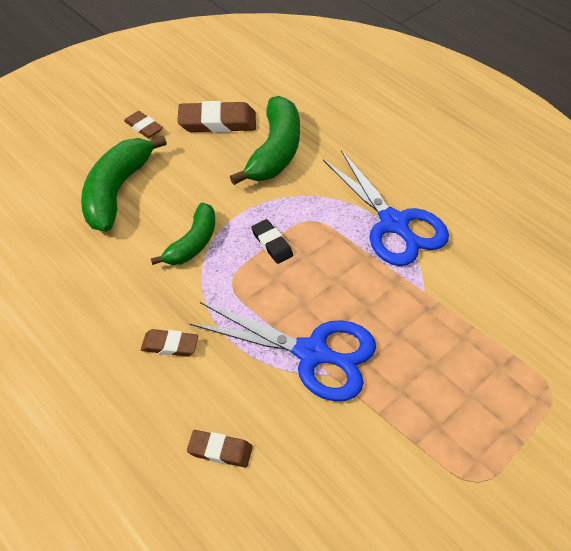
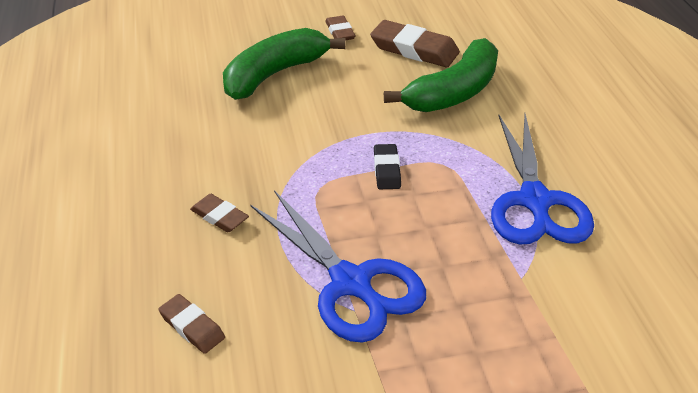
camera: 30 degrees right, 10 degrees down
green banana [151,202,215,265] -> none

